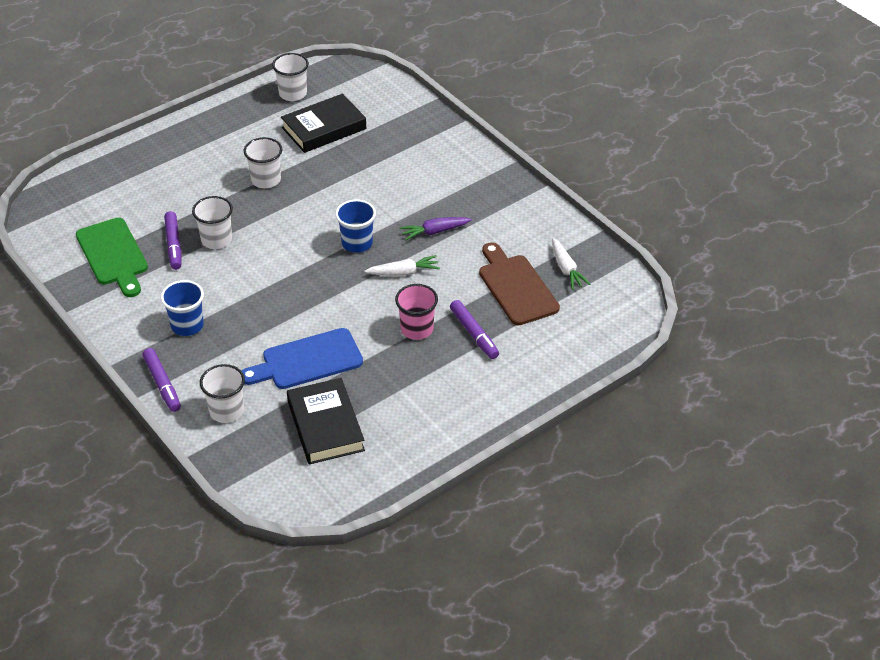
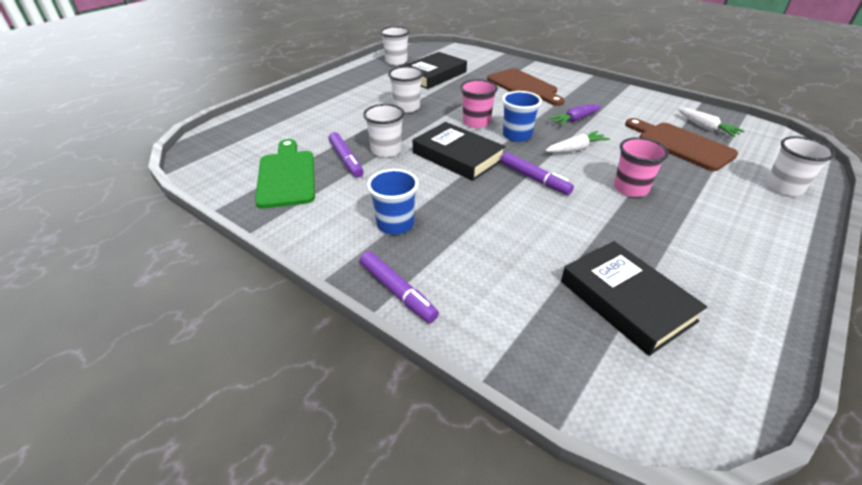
camera: 15 degrees left, 5 degrees down
green cutting board [76,218,148,297] -> green cutting board turned 150 degrees counterclockwise [255,139,315,209]
white cup [200,364,245,423] -> white cup moved to [766,136,835,196]
blue cutting board [242,328,363,389] -> none
purple marker [450,300,499,359] -> purple marker moved to [500,152,574,195]
none -> black book [413,122,506,181]
none -> pink cup [460,79,498,128]
none -> brown cutting board [487,68,565,106]

